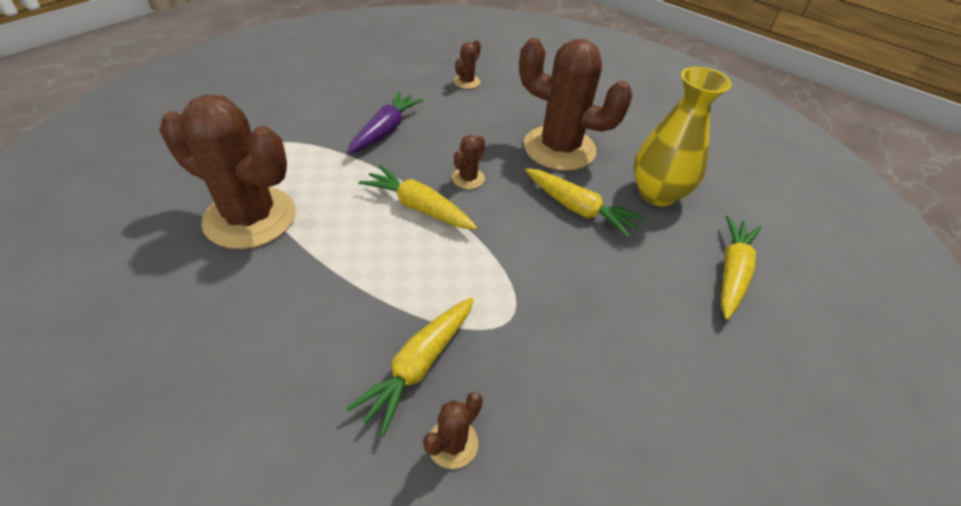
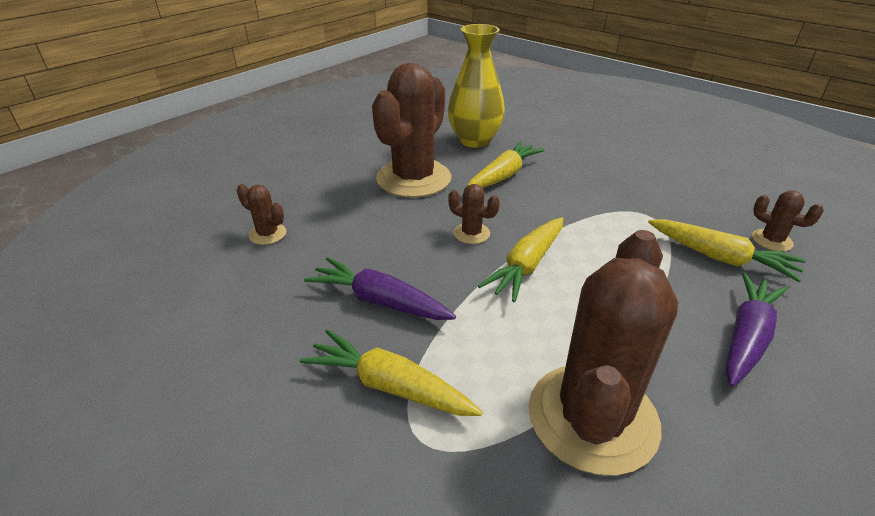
camera: 85 degrees left, 10 degrees down
yellow carrot [721,216,761,320] -> yellow carrot moved to [300,329,483,416]
none -> purple carrot [726,272,788,387]

